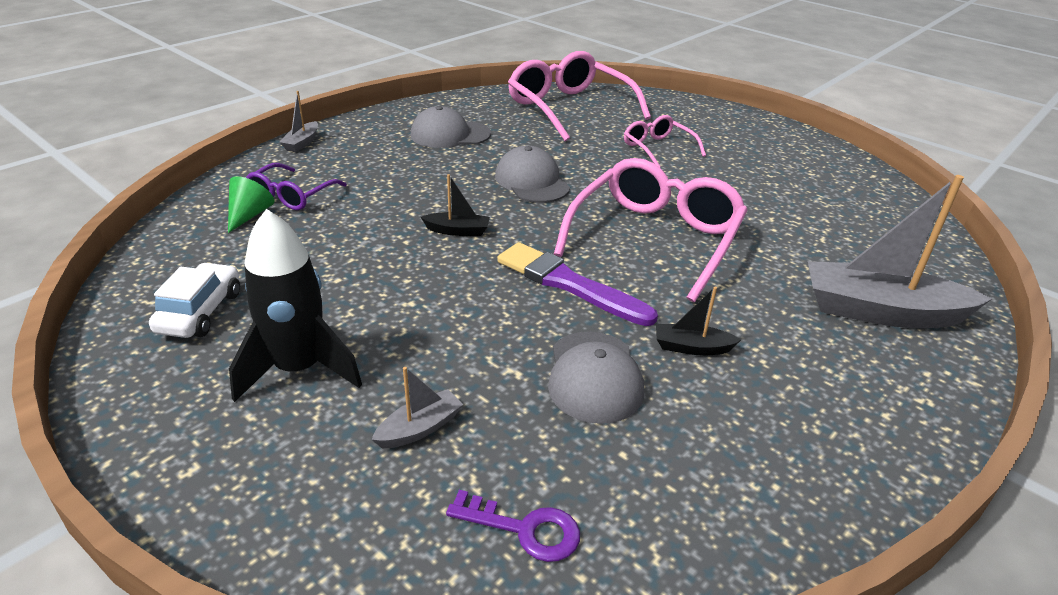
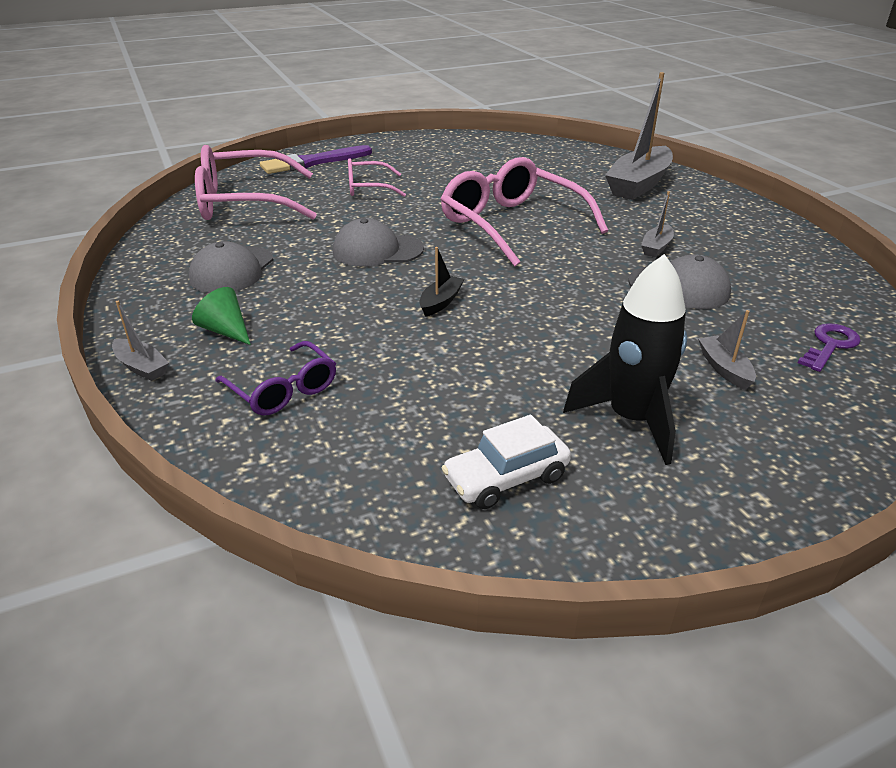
camera: 65 degrees left, 0 degrees up
white car [149,262,240,338] -> white car turned 60 degrees counterclockwise [442,415,571,509]
green cone [228,176,274,233] -> green cone moved to [192,287,251,345]
purple brush [497,242,658,326] -> purple brush moved to [260,145,372,174]
black boat [656,287,741,356] -> grey boat [641,191,674,257]

